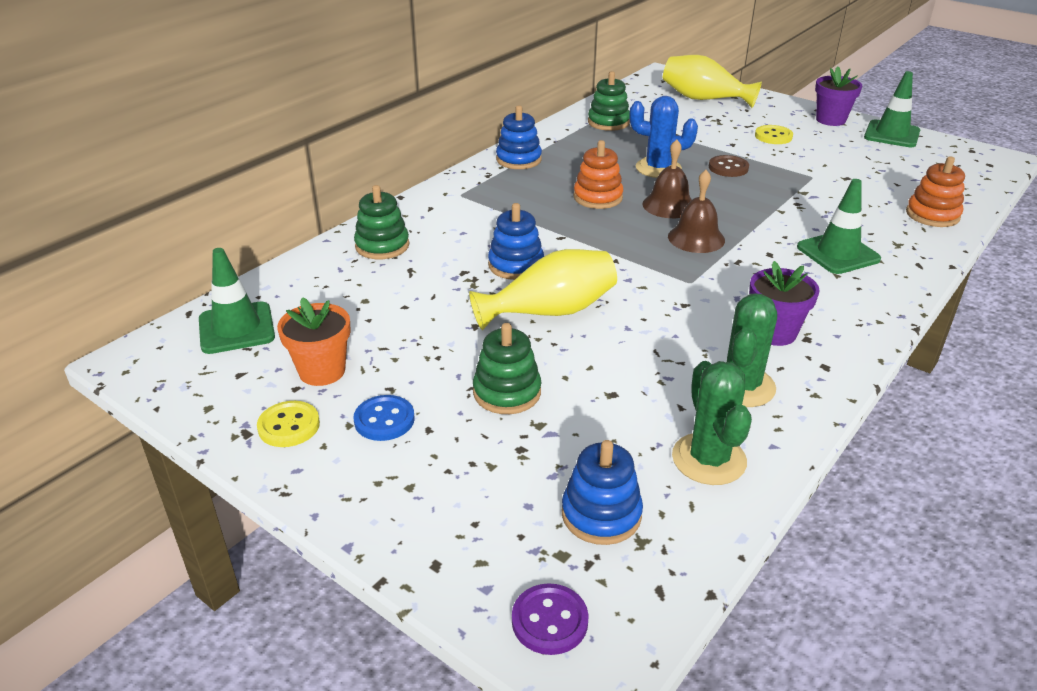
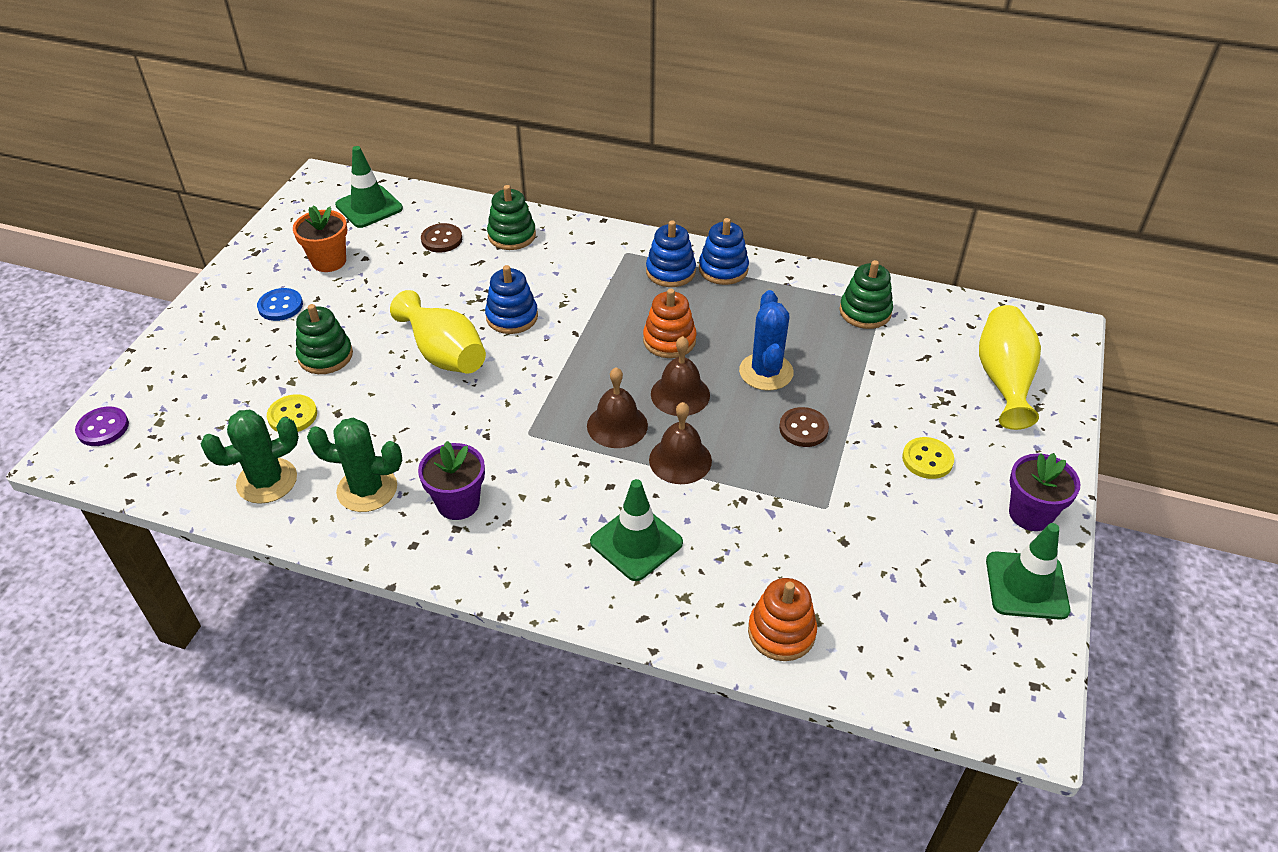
camera: 70 degrees right, 10 degrees up
yellow button [257,401,320,447] -> yellow button moved to [267,394,317,432]
blue stacking toy [562,440,643,545] -> blue stacking toy moved to [646,220,696,287]
none -> brown button [421,223,462,253]
none -> brown bell [649,402,712,484]

